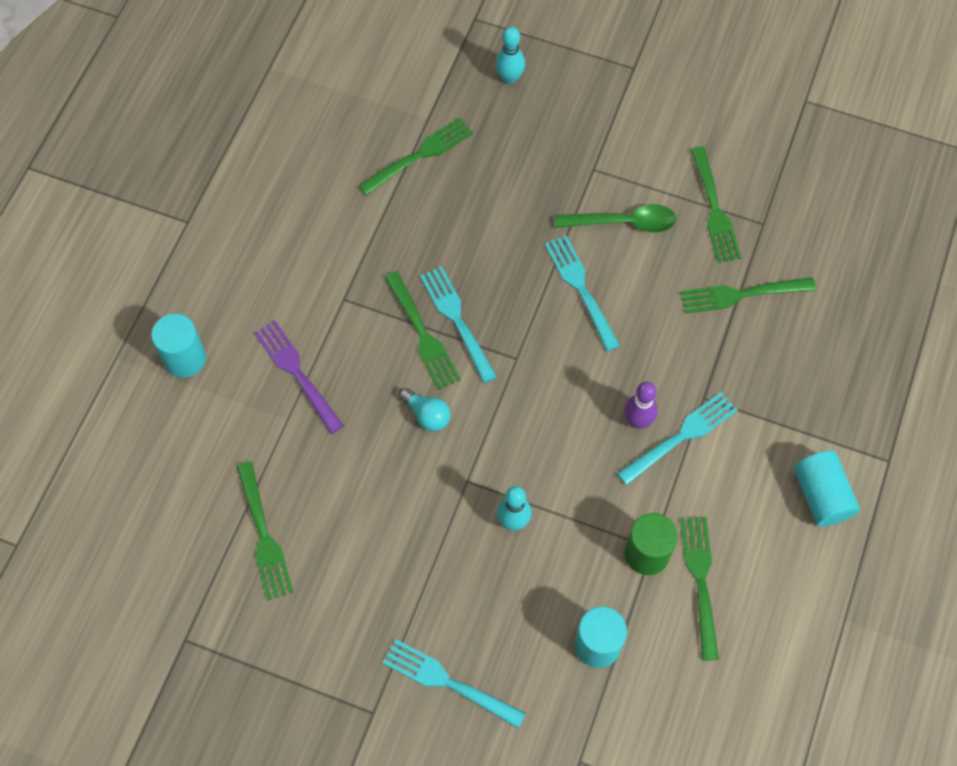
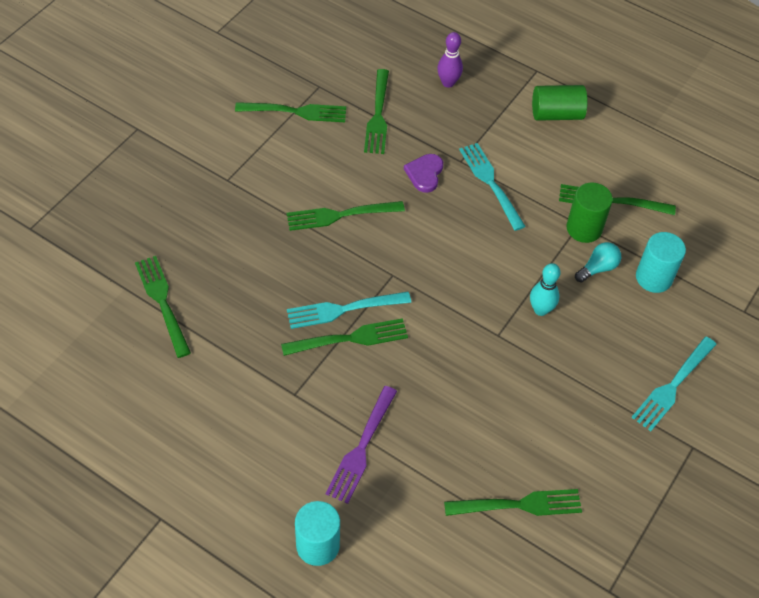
camera: 80 degrees left, 10 degrees down
purple fork [254,320,344,434] -> purple fork turned 45 degrees counterclockwise [326,386,397,504]
turquoise light bulb [399,388,450,431] -> turquoise light bulb moved to [575,242,621,283]
turquoise bowling pin [495,27,525,84] -> none
turquoise fork [545,235,620,351] -> green fork [287,201,405,231]
green spoon [554,204,676,233] -> none
purple bowling pin [624,382,658,428] -> purple bowling pin moved to [437,32,463,88]
turquoise cylinder [794,451,860,527] -> green cylinder [532,85,587,121]
none -> purple heart [404,154,443,193]

